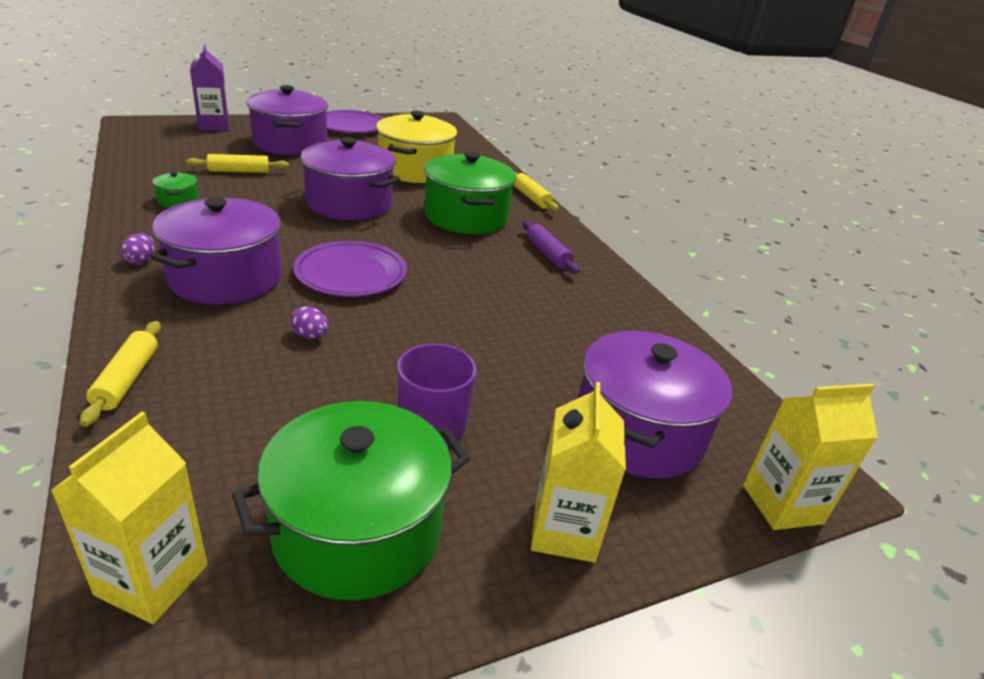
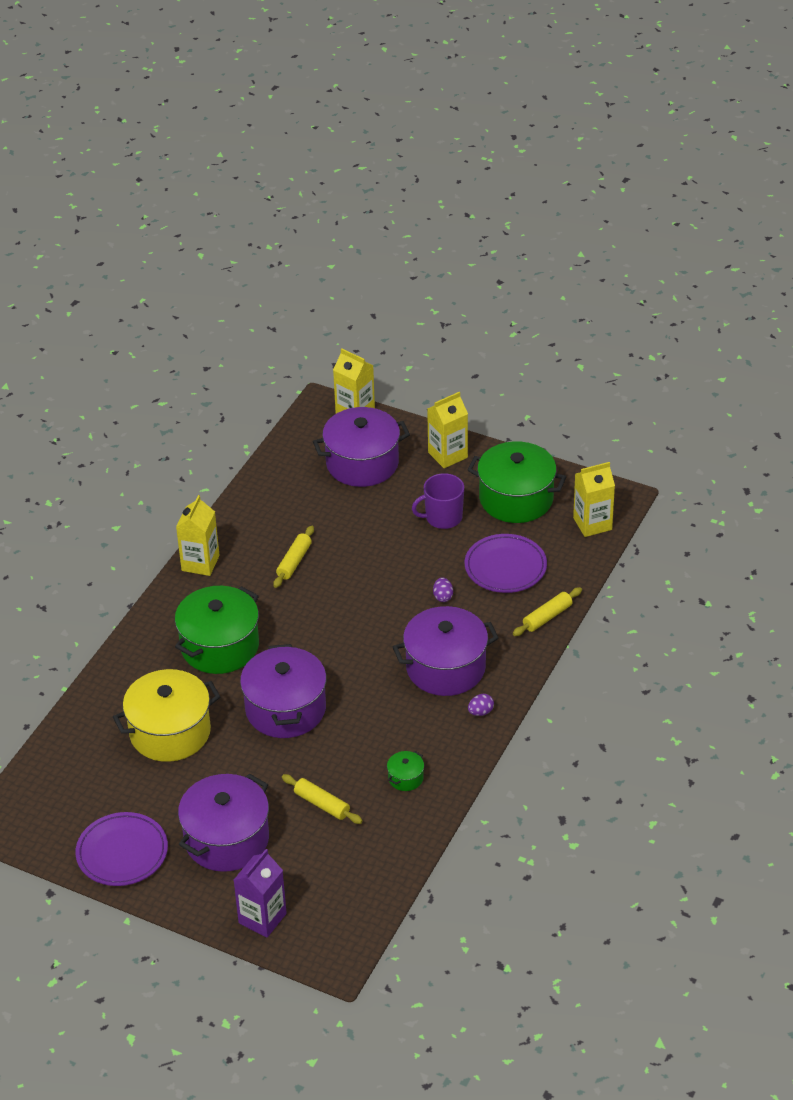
camera: 125 degrees left, 10 degrees up
purple plate [293,241,407,297] -> purple plate moved to [465,534,547,593]
yellow rolling pin [514,172,558,211] -> yellow rolling pin moved to [273,526,314,588]
purple rolling pin [523,220,579,274] -> none
none -> yellow carton [176,495,220,576]

